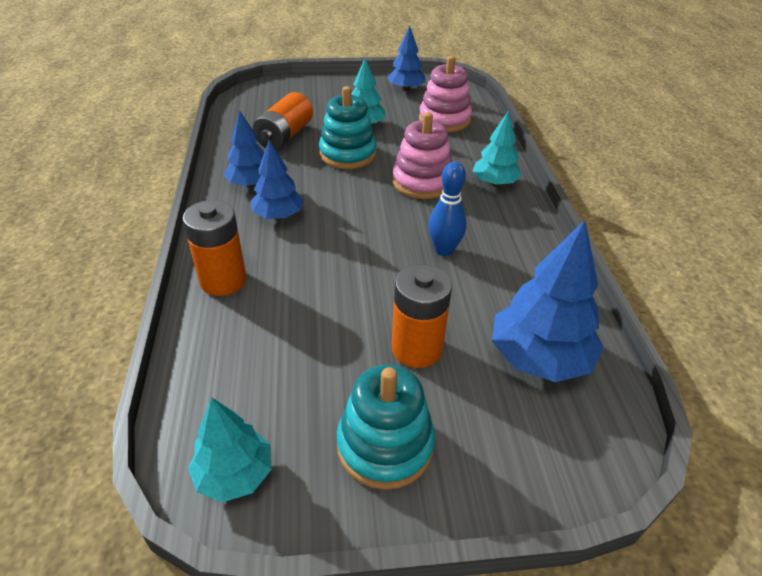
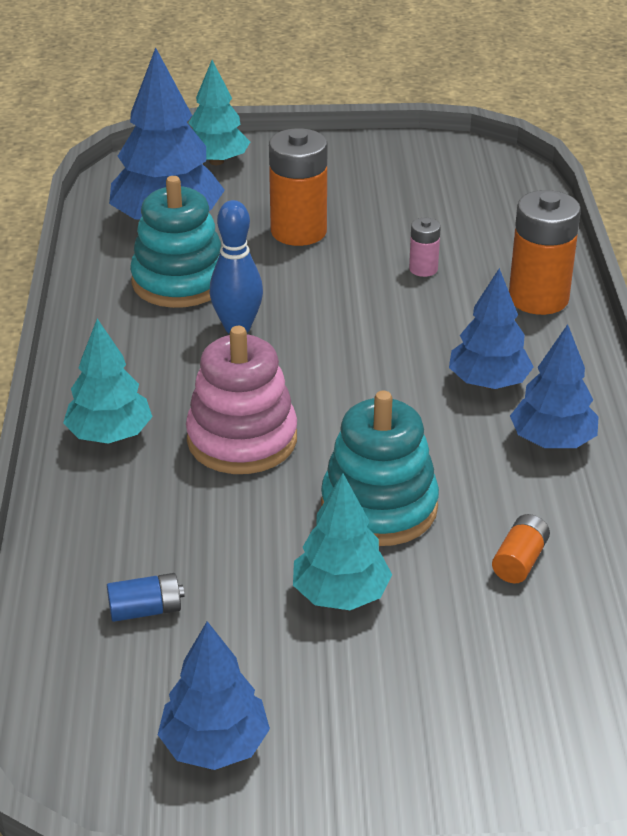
camera: 175 degrees left, 5 degrees down
turquoise tree [188,397,271,502] -> turquoise tree moved to [188,60,250,165]
orange battery [253,92,313,150] -> orange battery [492,514,550,584], size x0.49
turquoise stacking toy [337,364,435,490] -> turquoise stacking toy moved to [130,176,221,308]
pink stacking toy [419,56,472,132] -> blue battery [107,573,185,622]
none -> pink battery [409,218,441,277]

